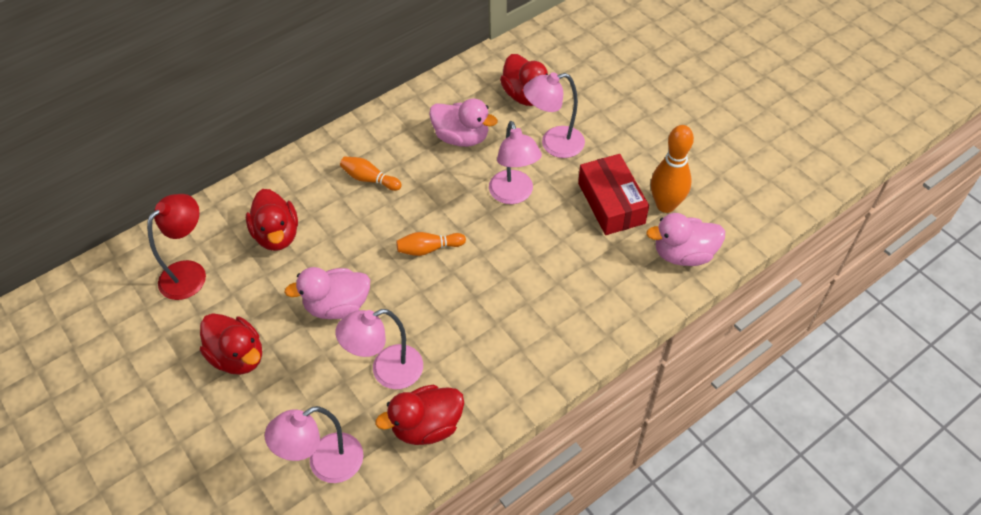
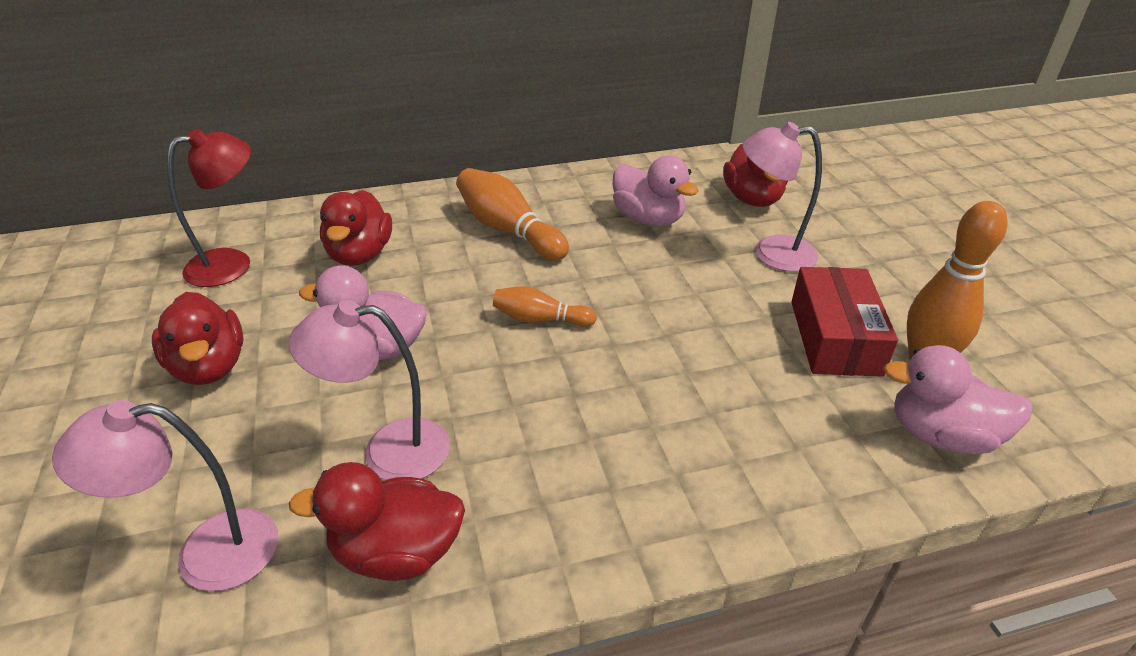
camera: 20 degrees right, 15 degrees down
orange bowling pin [340,156,402,191] -> orange bowling pin [456,168,569,260], size x1.68
pink lamp [489,121,542,204] -> none

